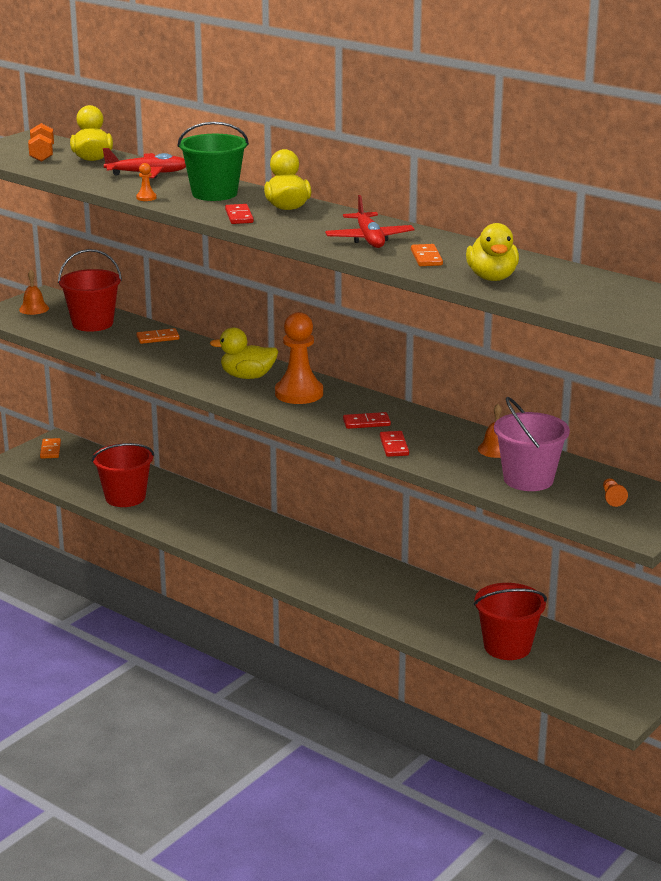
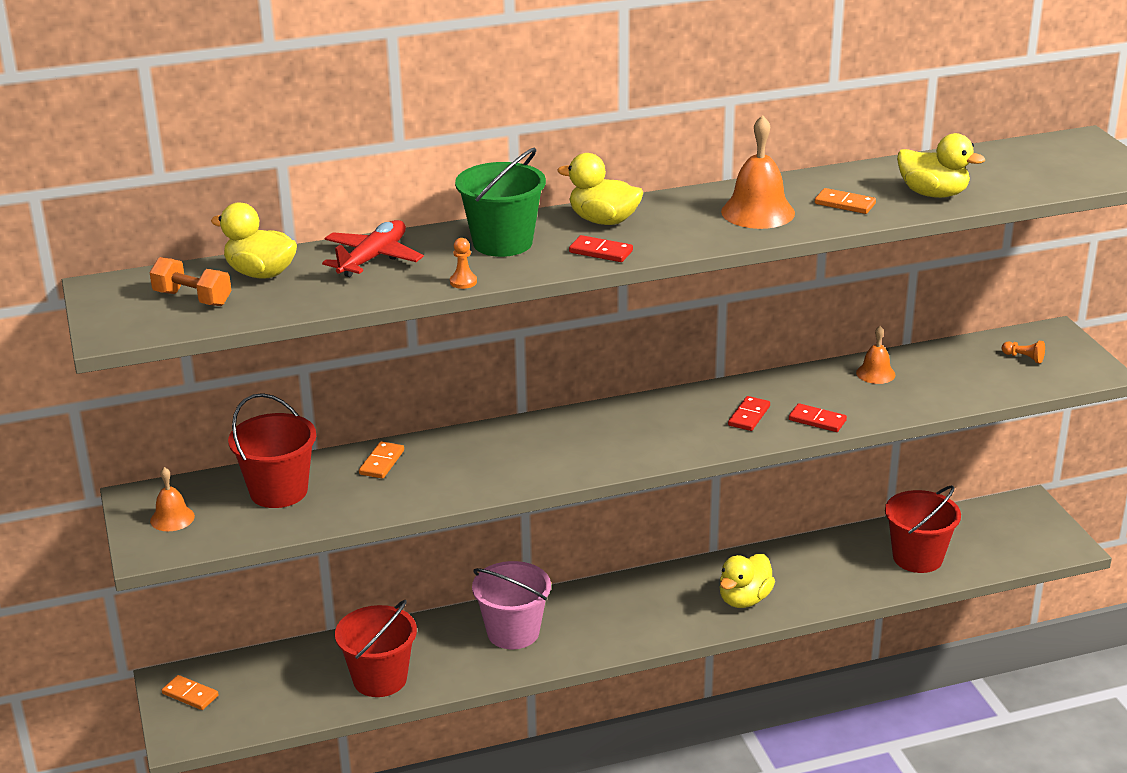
camera: 55 degrees left, 5 degrees up
yellow duck [210,327,278,379] -> yellow duck moved to [720,554,775,608]
orange pawn [275,312,323,404] -> none
red plane [325,195,415,248] -> orange bell [721,115,795,229]
pink bucket [494,397,570,491] -> pink bucket moved to [472,561,551,649]

